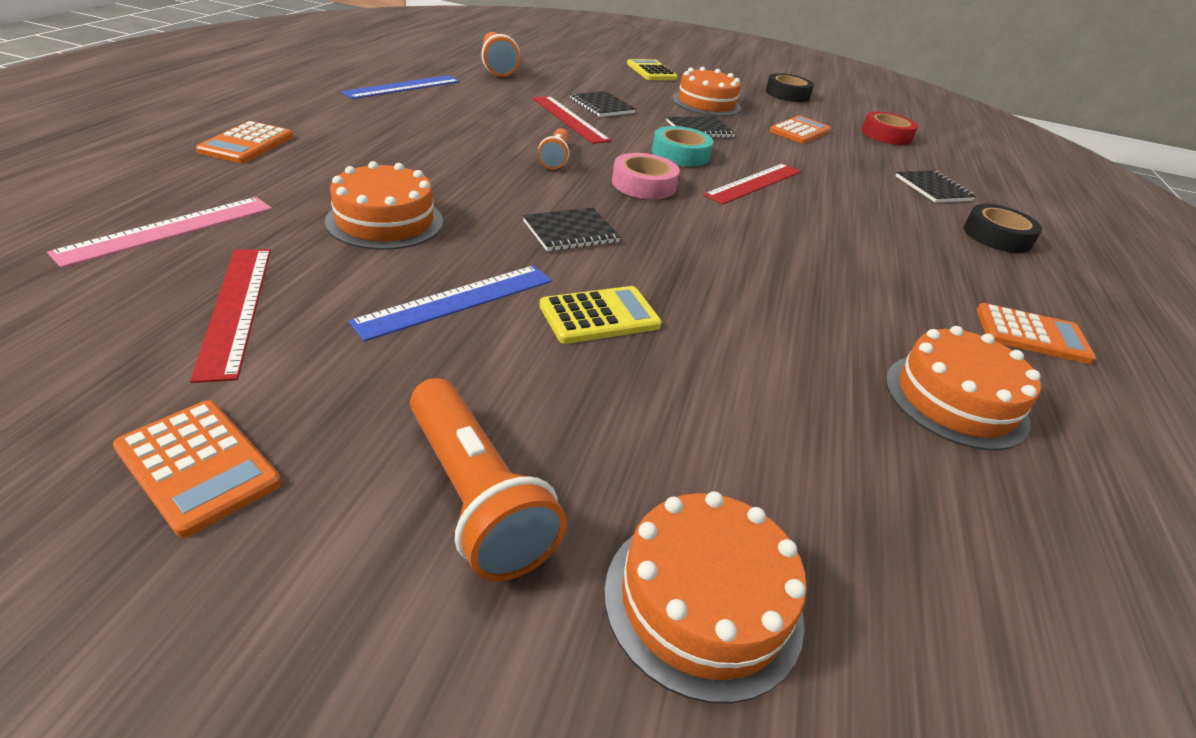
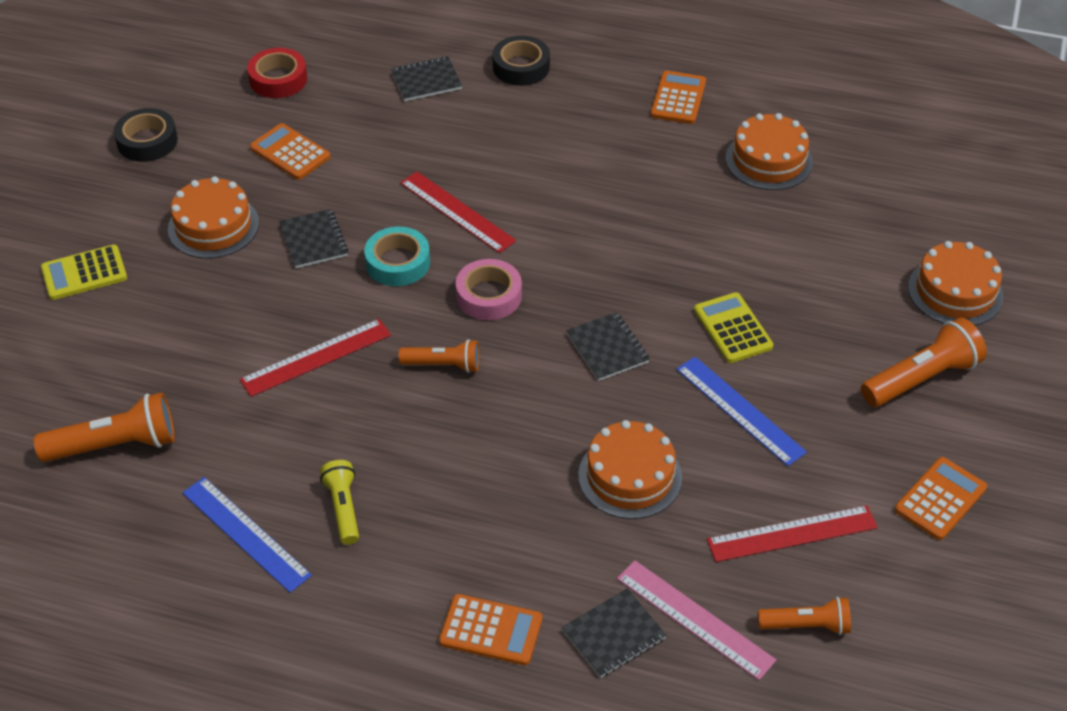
camera: 85 degrees left, 10 degrees up
black notebook [570,91,636,117] -> black notebook moved to [562,589,667,678]
none -> yellow flashlight [320,460,359,545]
none -> orange flashlight [758,597,851,635]

